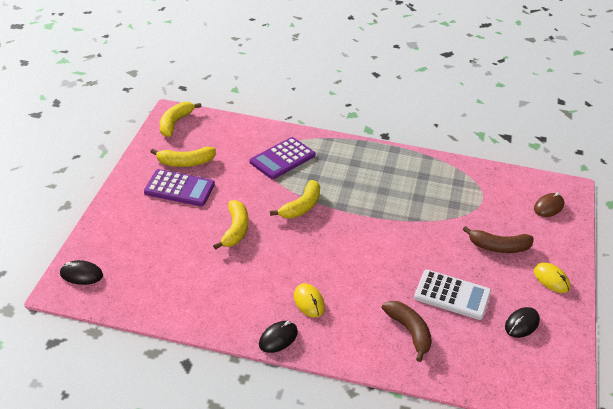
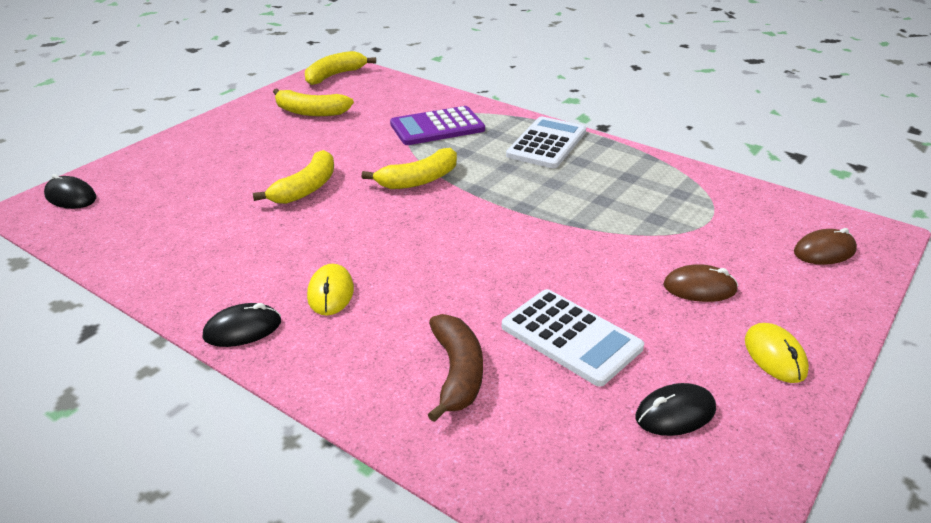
camera: 25 degrees right, 5 degrees down
purple calculator [144,169,215,206] -> none
brown banana [463,226,534,253] -> brown mouse [664,264,738,302]
none -> white calculator [506,116,586,168]

